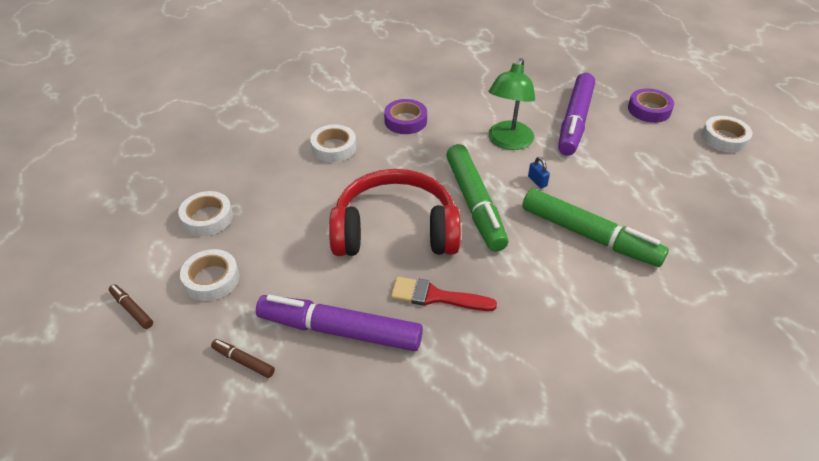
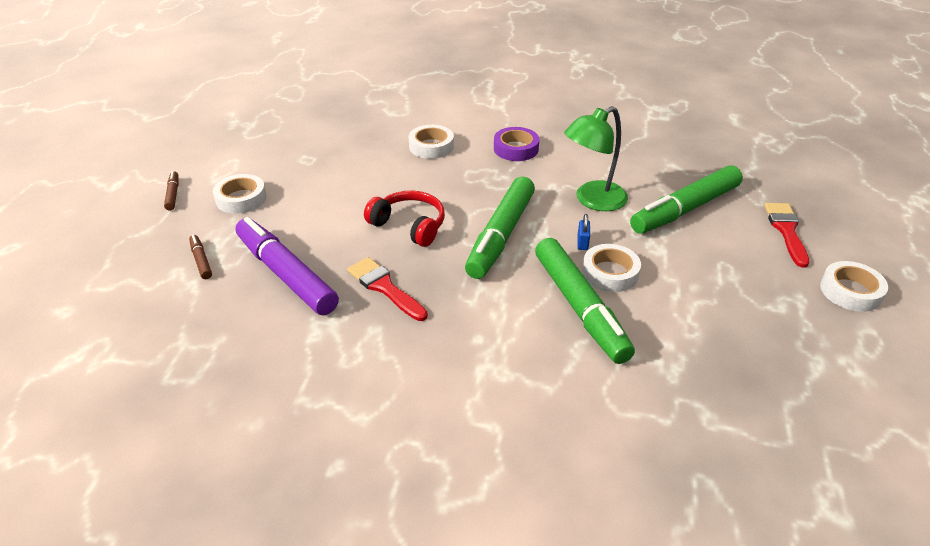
camera: 35 degrees right, 5 degrees down
white tape [178,191,233,236] -> white tape moved to [582,244,641,292]
red headphones [329,169,461,256] -> red headphones [364,191,445,247], size x0.59
purple marker [558,73,595,156] -> green marker [630,165,743,234]
purple tape [628,88,674,123] -> red brush [764,203,809,268]

